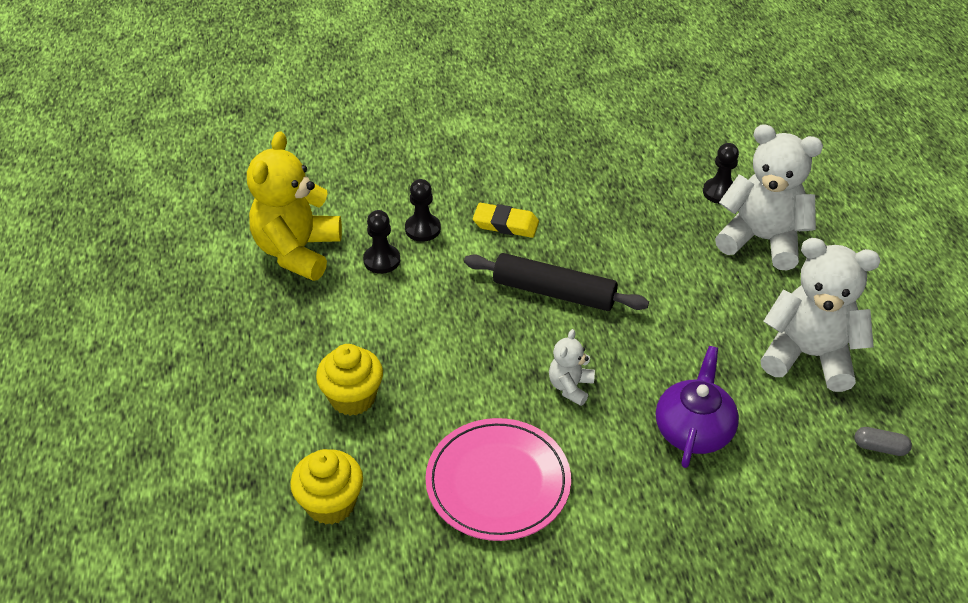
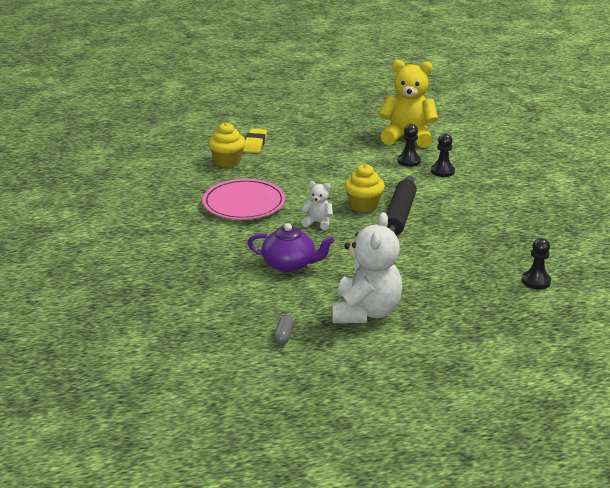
camera: 85 degrees right, 15 degrees down
yellow cupcake [316,344,383,416] -> yellow cupcake moved to [344,164,385,213]
yellow eraser [473,203,539,238] -> yellow eraser moved to [243,129,267,153]
white teddy bear [715,124,823,271] -> none

